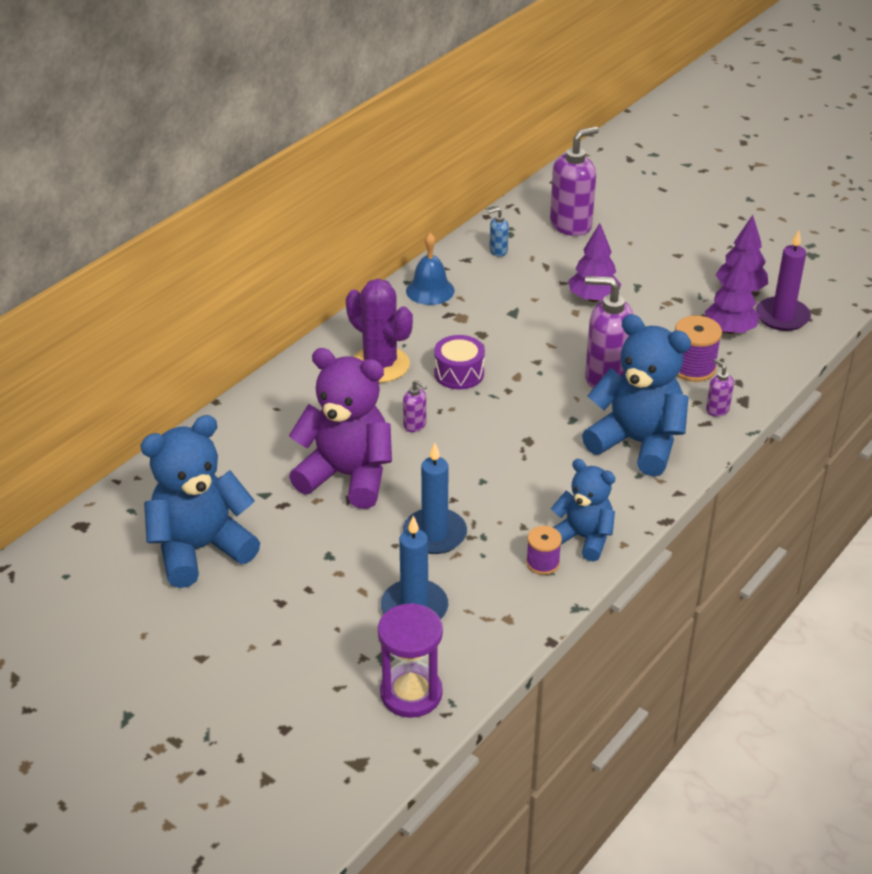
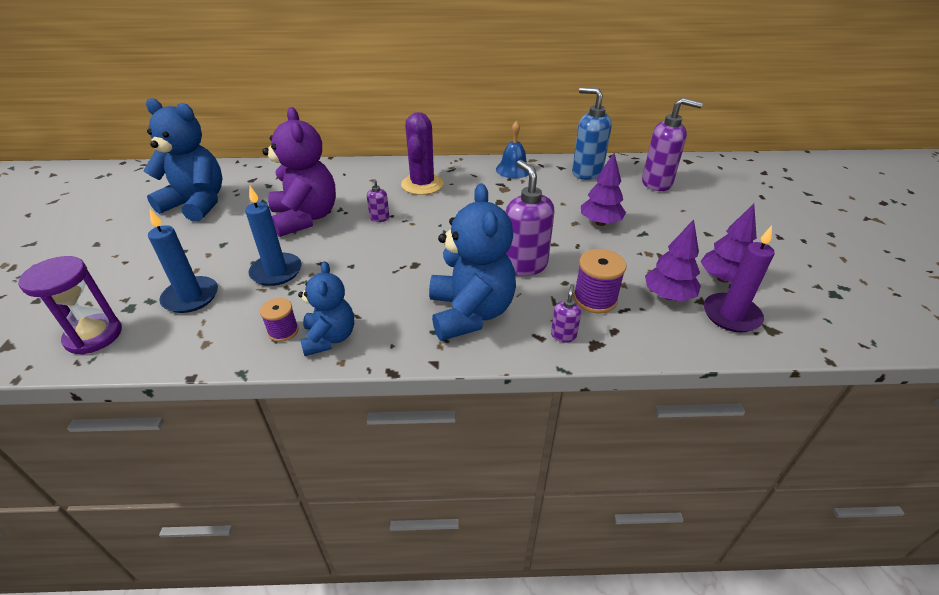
camera: 50 degrees right, 0 degrees up
purple drum [434,335,485,389] -> none
blue soap dispenser [488,208,509,257] -> blue soap dispenser [572,87,612,180], size x2.13

